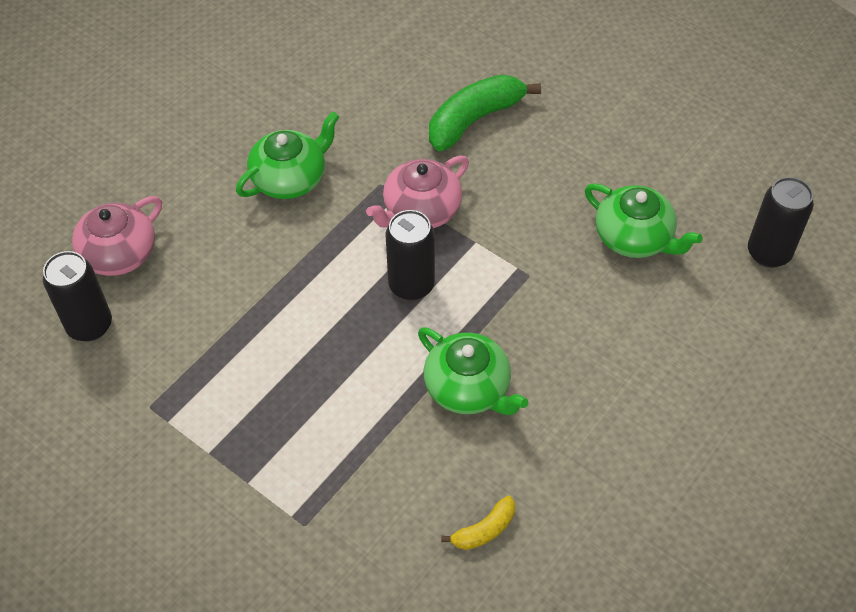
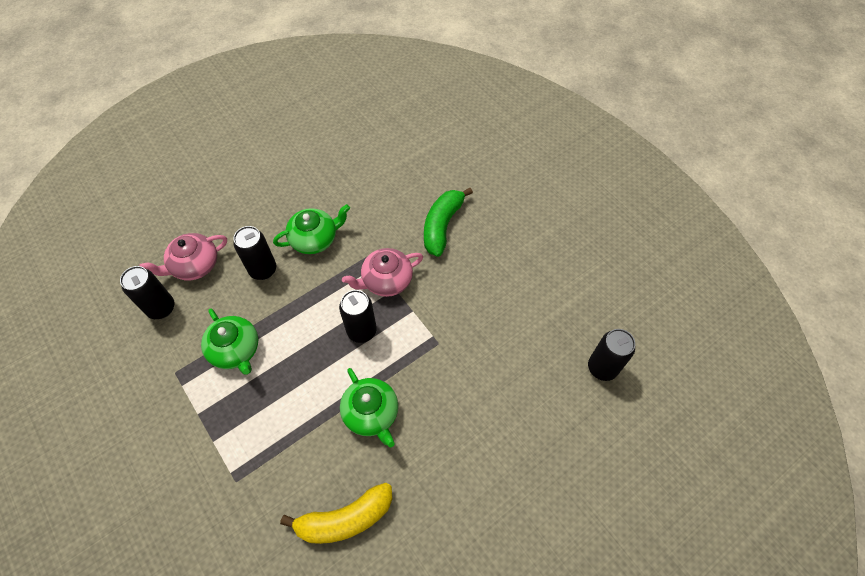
camera: 15 degrees right, 5 degrees up
green banana [429,75,541,151] -> green banana turned 45 degrees counterclockwise [424,188,473,257]
yellow banana [441,496,515,550] -> yellow banana [280,483,392,544], size x1.96
green teapot [585,183,703,258] -> green teapot moved to [201,309,258,375]
none -> black can [233,226,276,280]

